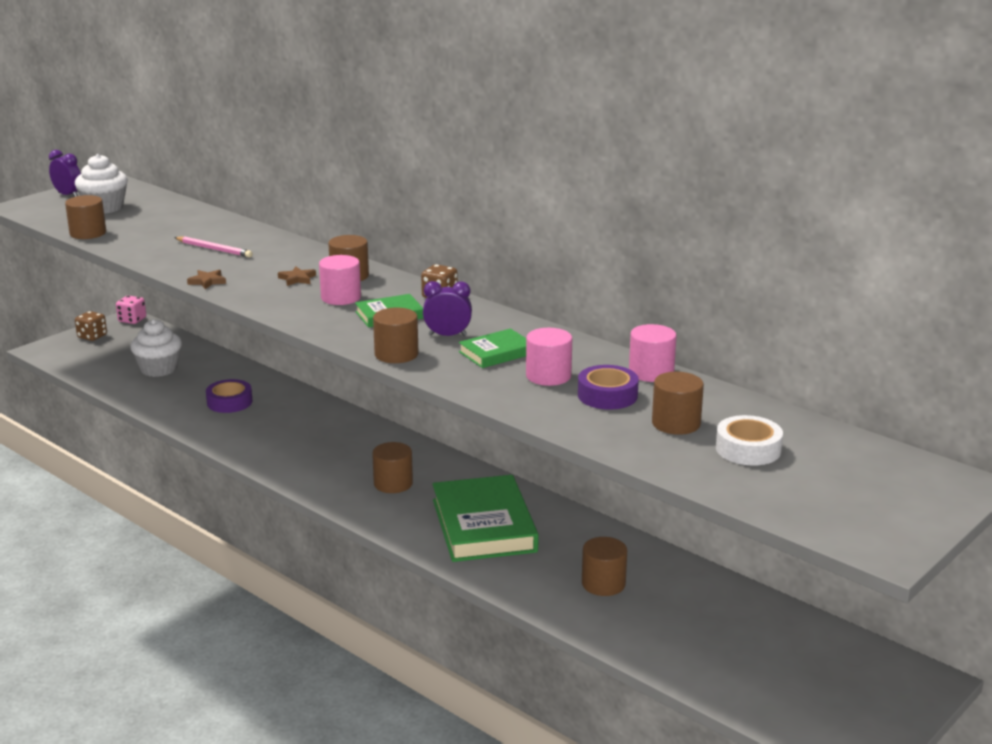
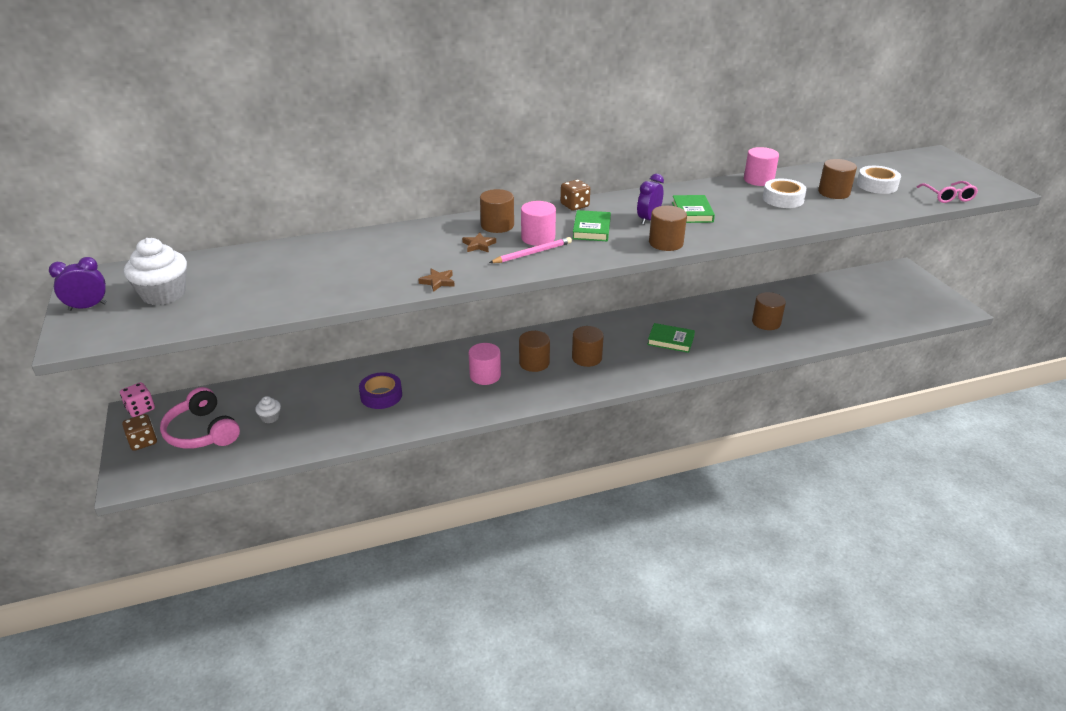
camera: 60 degrees left, 10 degrees up
brown cylinder [65,195,106,239] -> brown cylinder moved to [519,331,550,372]
white cupcake [130,319,182,377] -> white cupcake [255,396,281,423], size x0.49
pink pencil [174,236,253,258] -> pink pencil moved to [489,237,572,263]
green book [432,475,539,562] -> green book [647,323,695,353], size x0.50
pink cylinder [526,328,572,386] -> pink cylinder moved to [469,343,501,385]
purple tape [578,365,639,410] -> white tape [763,179,807,208]
none -> pink headphones [160,387,240,449]
none -> pink glasses [917,181,978,203]

